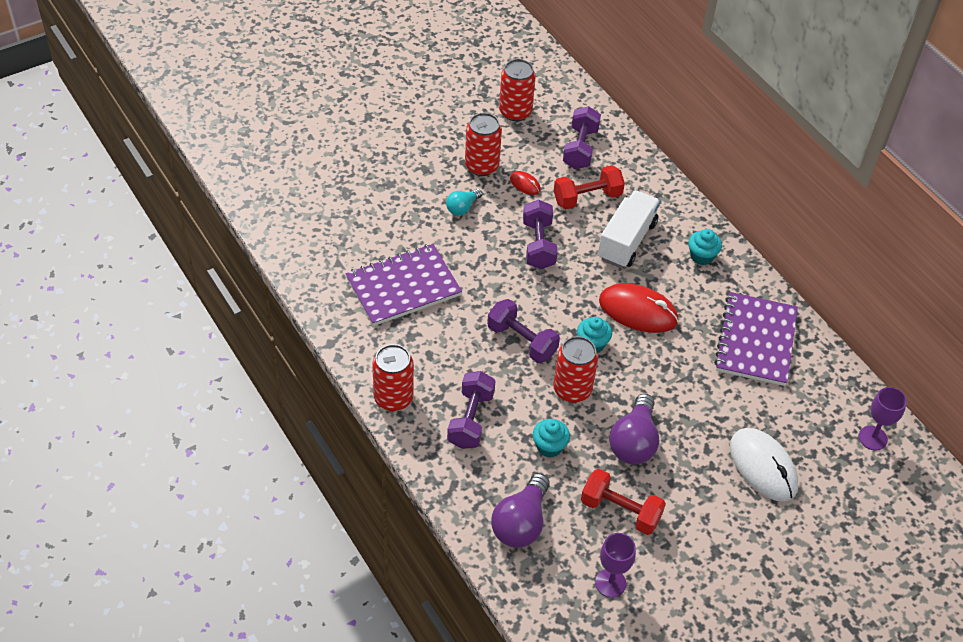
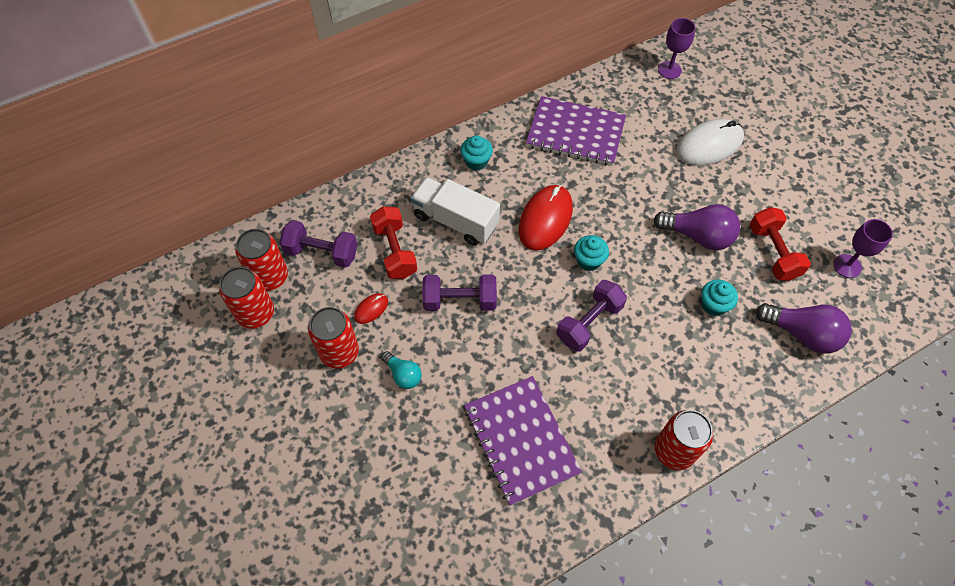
camera: 85 degrees left, 10 degrees up
purple dumbbell [447,371,495,449] -> none
red can [553,336,598,403] -> red can moved to [235,229,288,291]
red dumbbell [581,469,666,535] -> red dumbbell turned 45 degrees counterclockwise [750,207,811,281]

